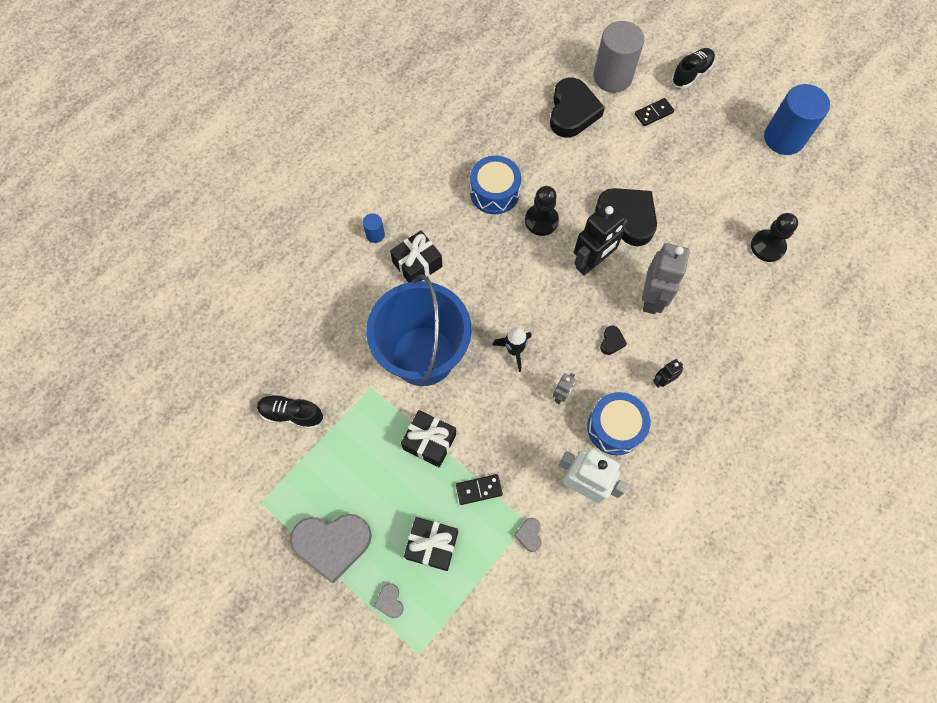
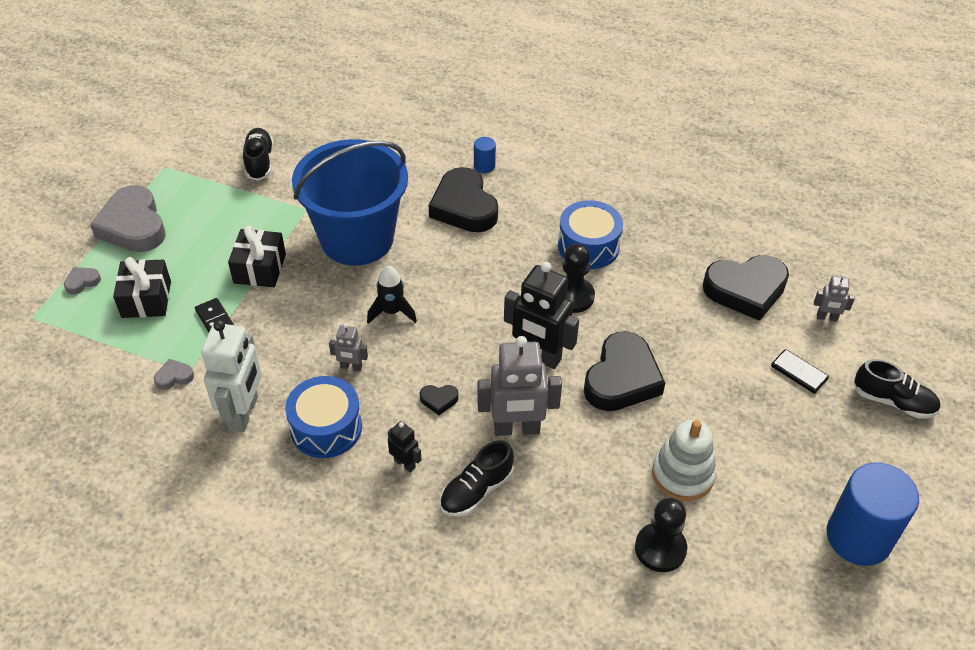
camera: 70 degrees right, 20 degrees down
black gift [390,231,443,283] -> black heart [429,167,498,232]
grey cylinder [593,21,644,93] -> grey robot [814,274,855,322]
none -> black shoe [440,440,514,517]
none -> white stacking toy [652,420,716,501]

